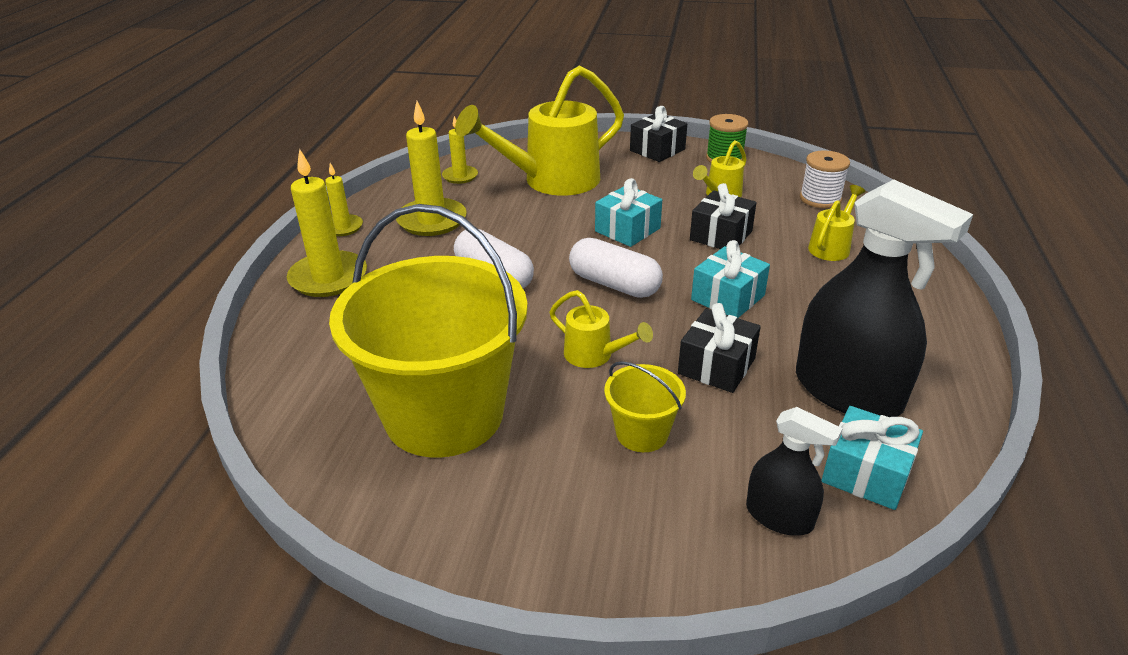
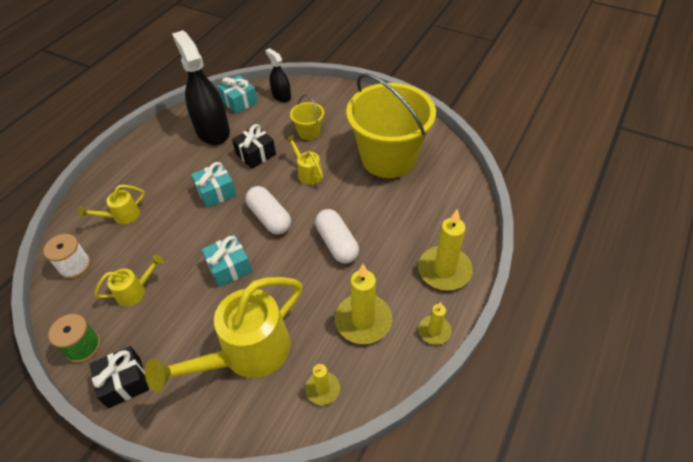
camera: 160 degrees left, 15 degrees up
yellow watering can [455,66,624,196] -> yellow watering can turned 150 degrees clockwise [145,277,303,392]
black gift [690,183,757,249] -> none

